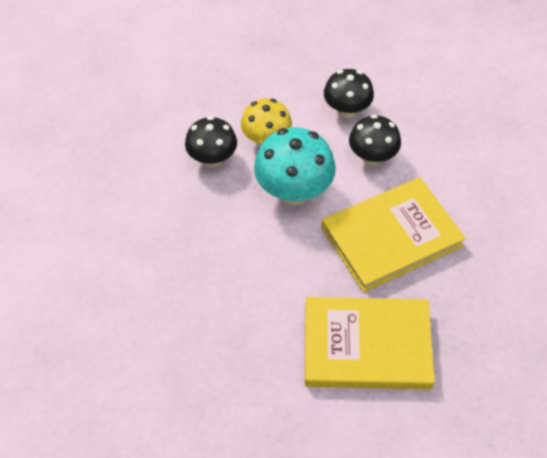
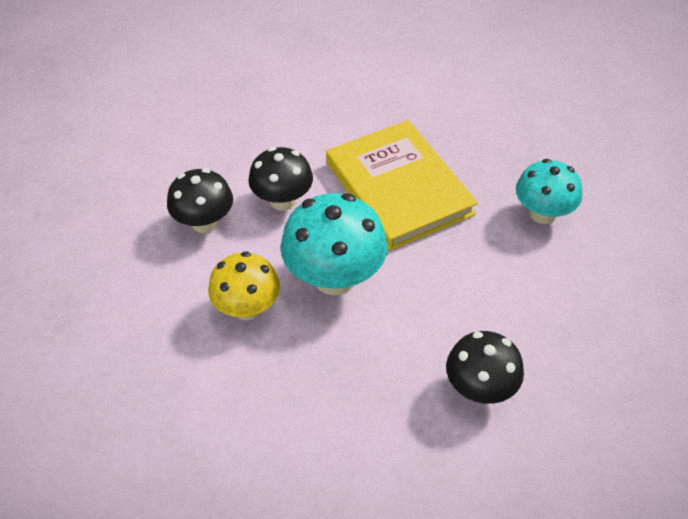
camera: 90 degrees left, 5 degrees down
black mushroom [185,116,237,168] -> black mushroom moved to [446,331,524,404]
yellow book [305,297,435,389] -> turquoise mushroom [516,159,582,224]

